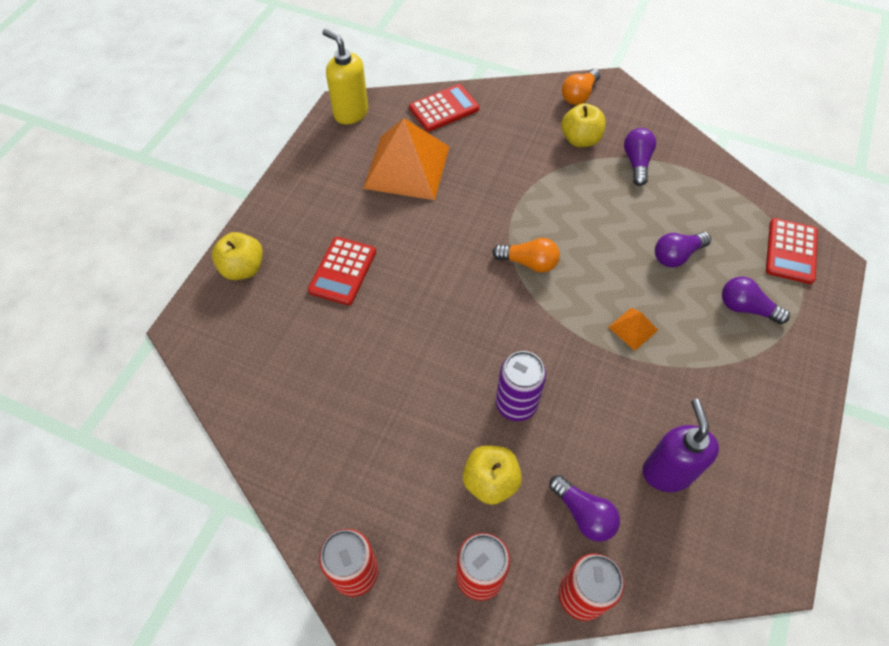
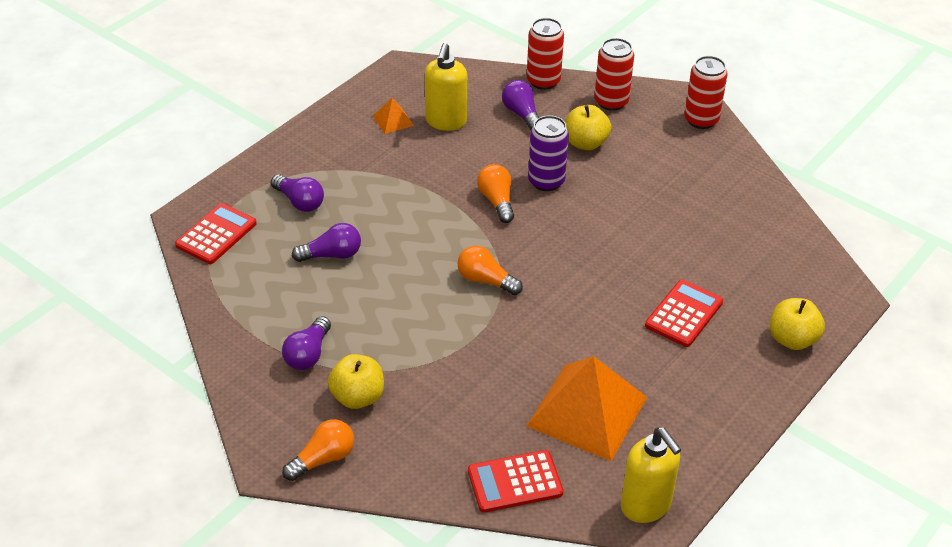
camera: 165 degrees left, 15 degrees down
orange pyramid [608,307,658,351] -> orange pyramid moved to [373,98,414,134]
purple soap dispenser [642,399,719,492] -> yellow soap dispenser [425,43,467,131]
none -> orange light bulb [477,164,514,223]

